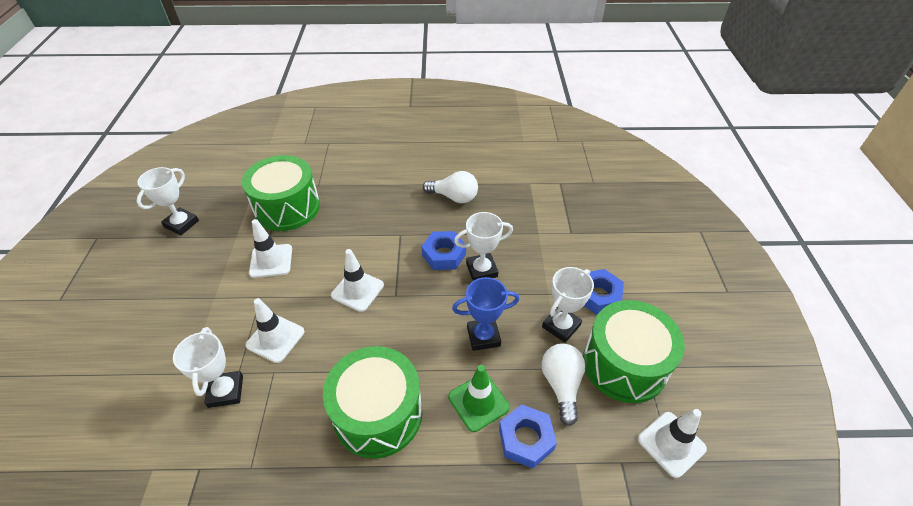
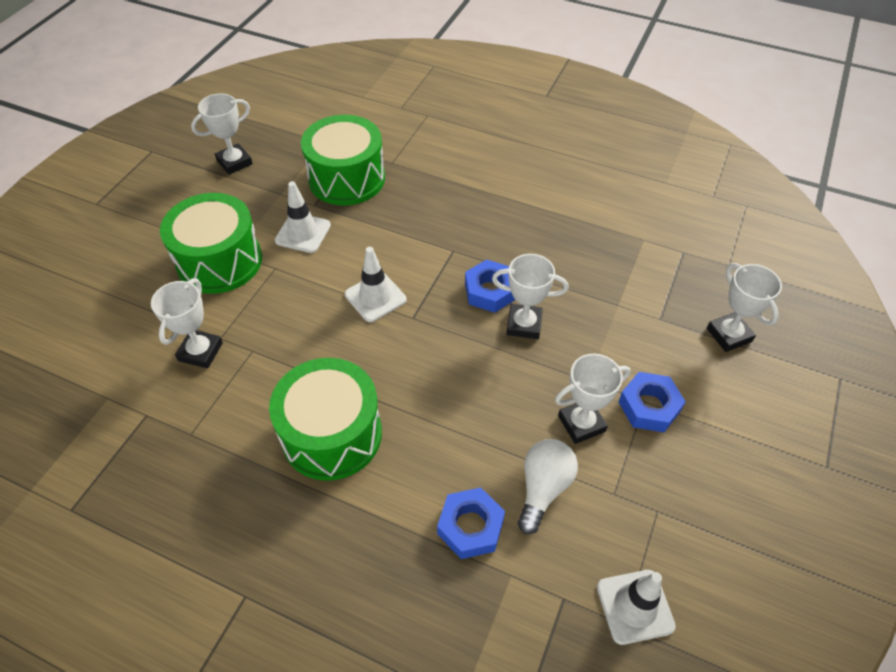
camera: 25 degrees right, 5 degrees up
white traffic cone [245,298,305,363] -> none
white light bulb [423,171,478,203] -> none
green traffic cone [448,365,510,432] -> none
blue trophy [452,277,520,351] -> none
green drum [583,300,685,403] -> green drum moved to [160,193,262,294]
none -> white trophy [707,263,782,352]

